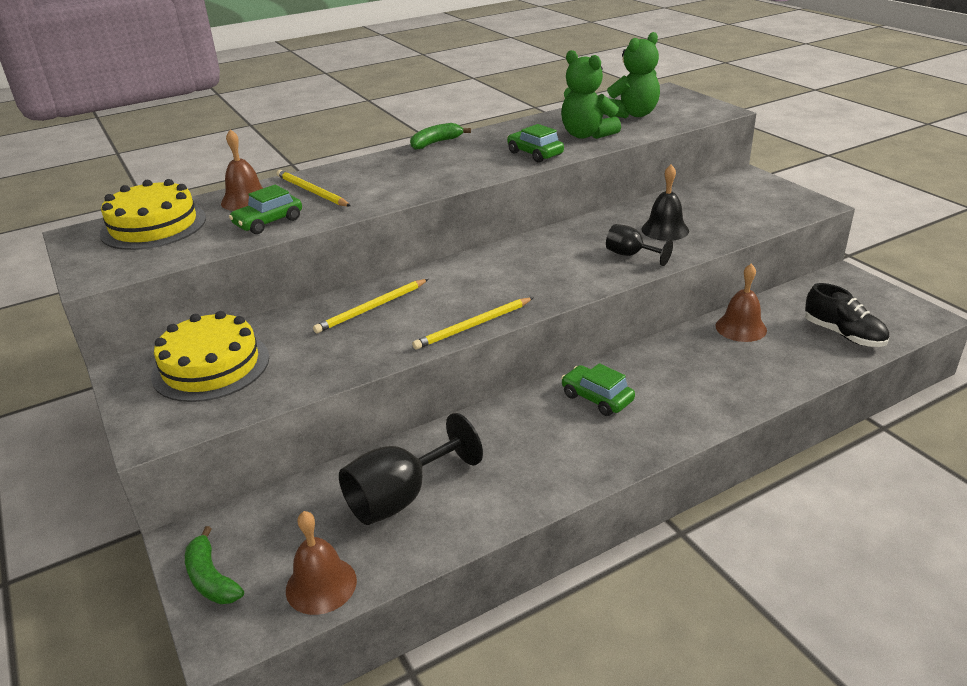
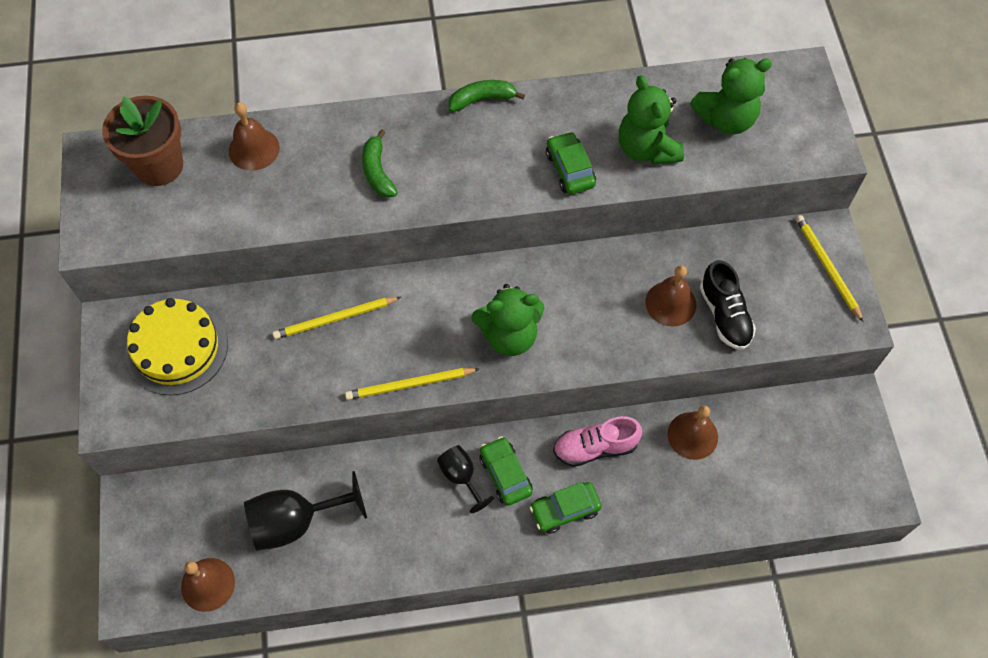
camera: 20 degrees right, 30 degrees up
yellow cake [99,179,206,250] -> brown flower pot [102,96,183,186]
green banana [185,526,244,604] -> green banana moved to [362,129,398,198]
green car [229,185,302,234] -> green car moved to [529,482,602,534]
yellow pencil [277,170,351,207] -> yellow pencil moved to [796,215,863,322]
black goblet [606,224,673,266] -> black goblet moved to [437,445,494,513]
black bell [641,165,689,241] -> brown bell [645,265,696,326]
black shoe [805,283,889,347] -> black shoe moved to [700,260,756,350]
none -> green teddy bear [471,284,544,356]
none -> pink shoe [553,416,642,467]

